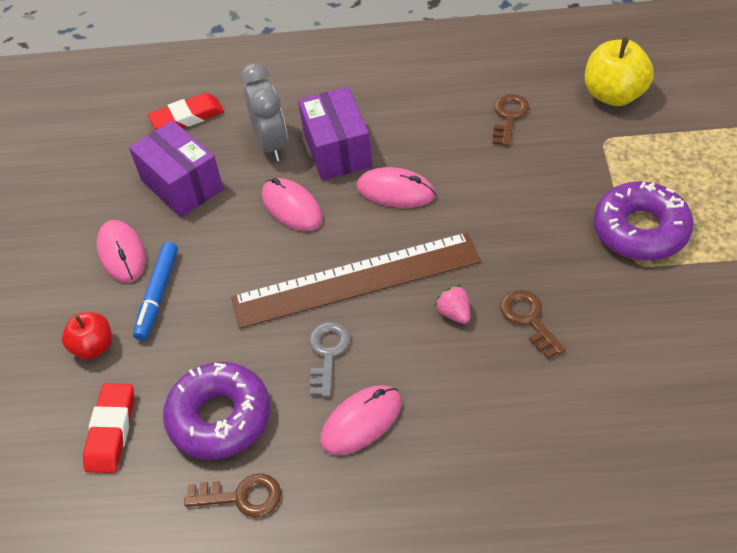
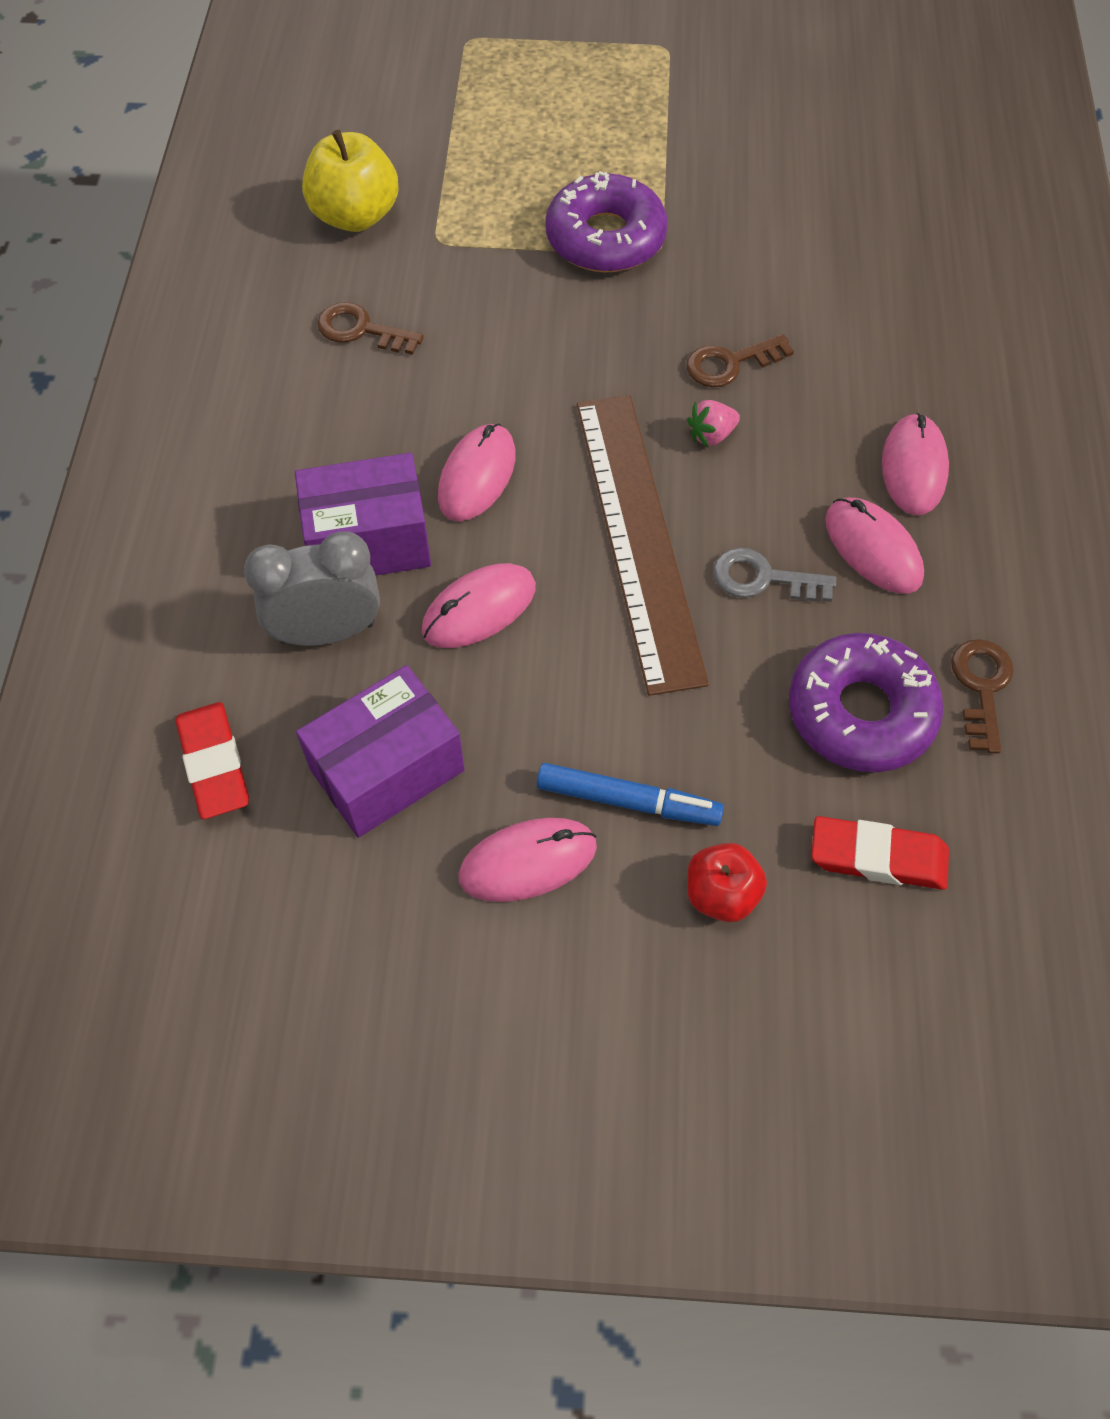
camera: 90 degrees left, 10 degrees up
none -> pink mouse [882,413,949,515]

